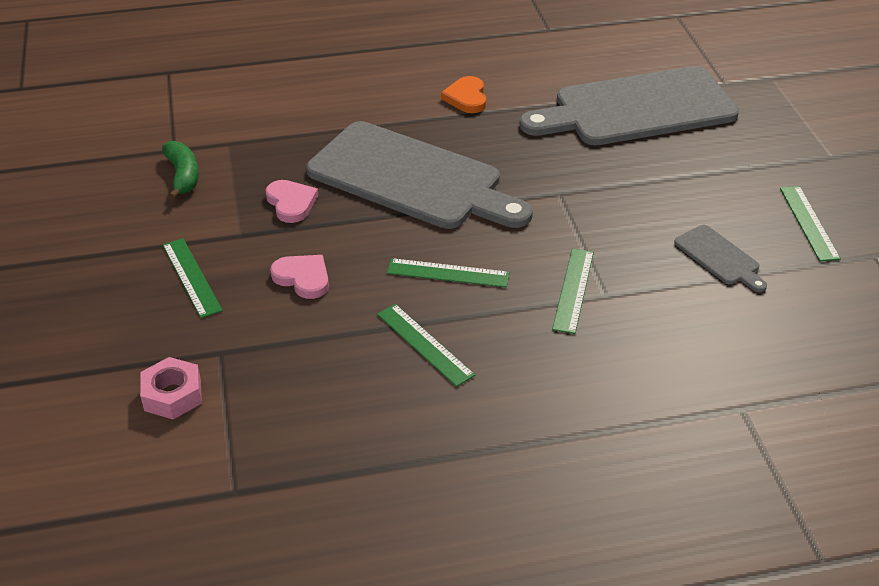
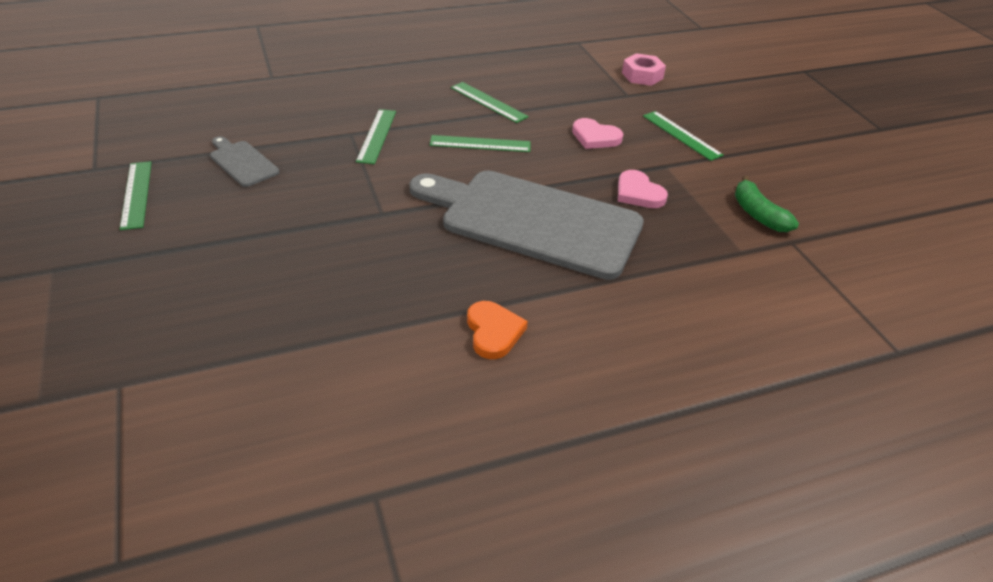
camera: 170 degrees right, 0 degrees up
grey cutting board [519,66,739,145] -> none

